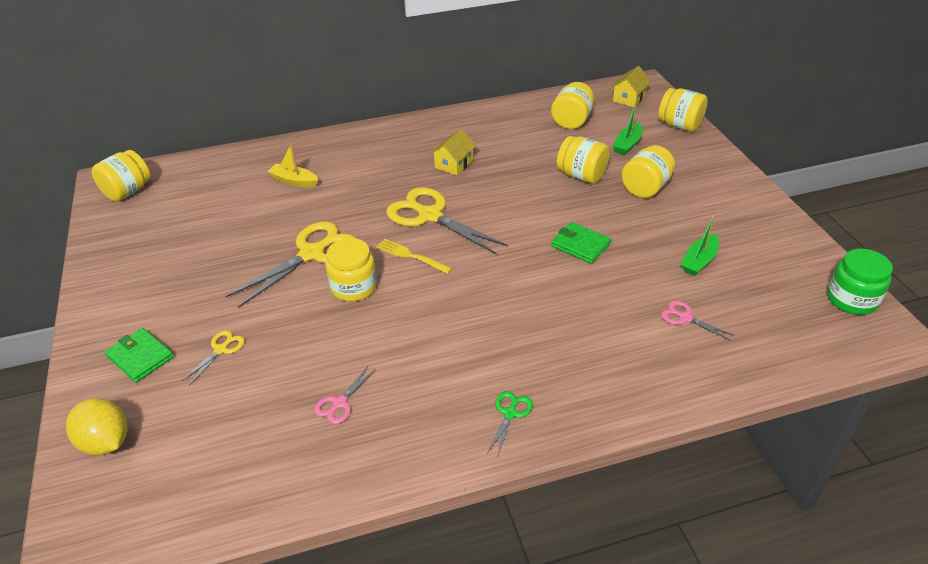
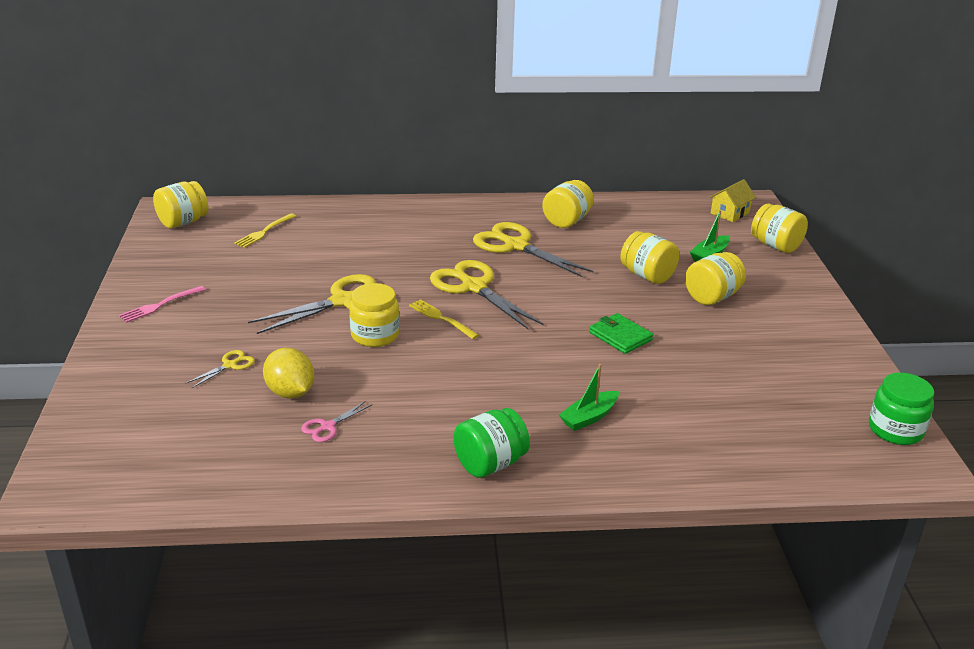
camera: 10 degrees right, 10 degrees down
yellow lemon [66,398,128,456] -> yellow lemon moved to [263,348,314,399]
green wallet [105,328,174,382] -> none
yellow boat [267,143,319,188] -> none
yellow house [430,129,476,175] -> yellow scissors [473,222,593,277]
green scissors [487,391,533,458] -> green jar [453,408,530,478]
yellow jar [551,82,594,129] -> yellow jar moved to [542,180,594,228]
pink scissors [661,301,734,341] -> none
green boat [681,216,719,276] -> green boat moved to [559,364,619,431]
none -> pink fork [119,286,205,323]
none -> yellow fork [234,213,296,248]

